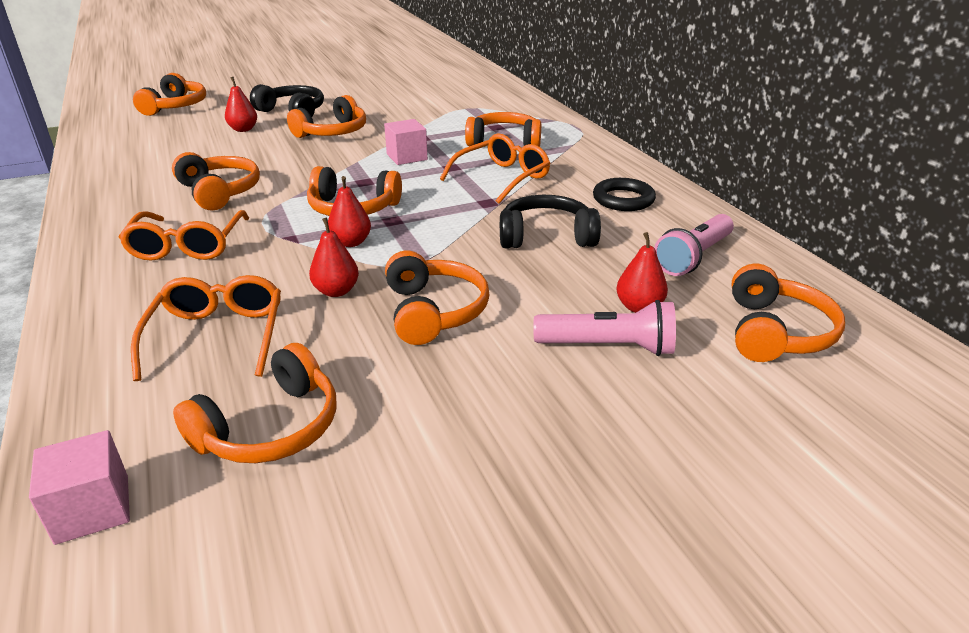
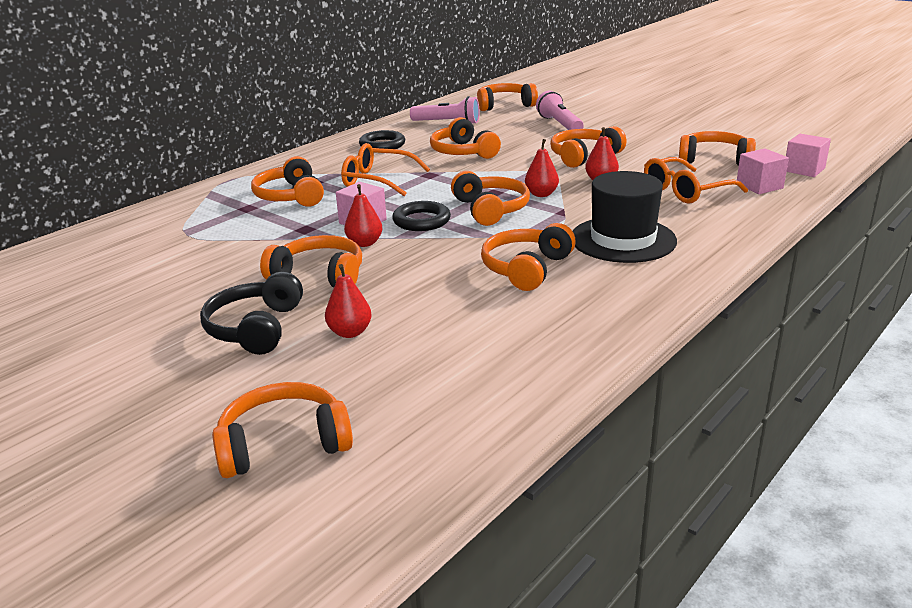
camera: 115 degrees left, 5 degrees down
orange glasses [119,210,249,261] -> black hat [573,171,677,263]
black headphones [500,195,601,249] -> orange headphones [430,117,501,159]
red pear [616,232,668,313] -> red pear moved to [344,184,382,247]
none -> black ring [392,201,451,231]
none -> pink cube [737,148,789,194]

